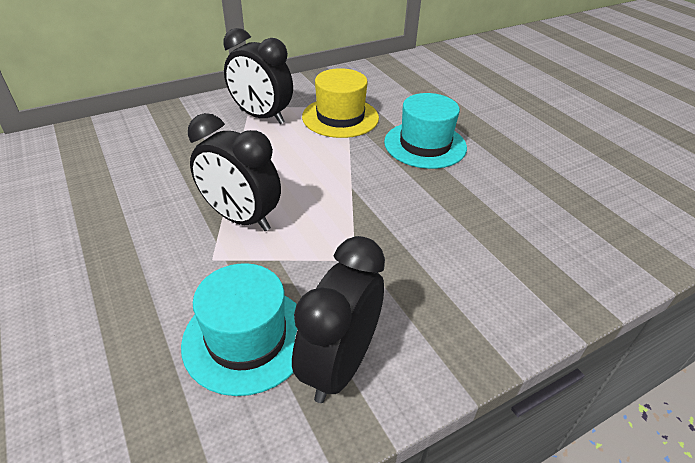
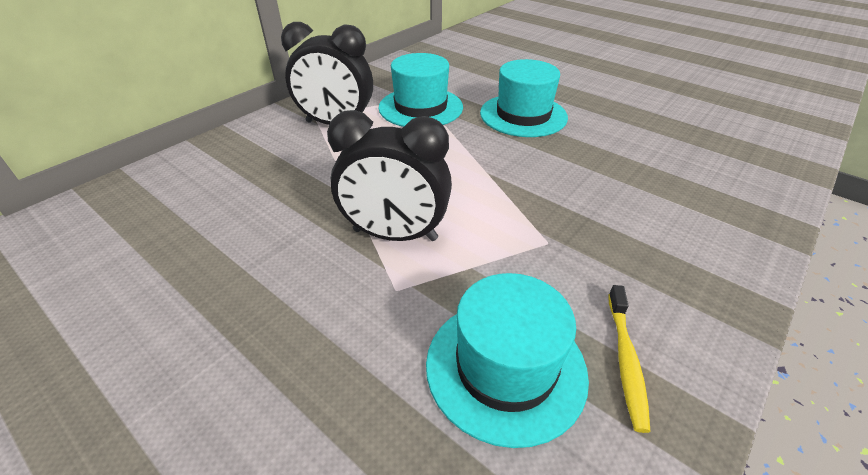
camera: 20 degrees left, 0 degrees up
black clock [292,236,385,403] -> yellow toothbrush [608,285,651,433]
yellow hat [302,68,379,138] -> turquoise hat [379,53,463,127]

